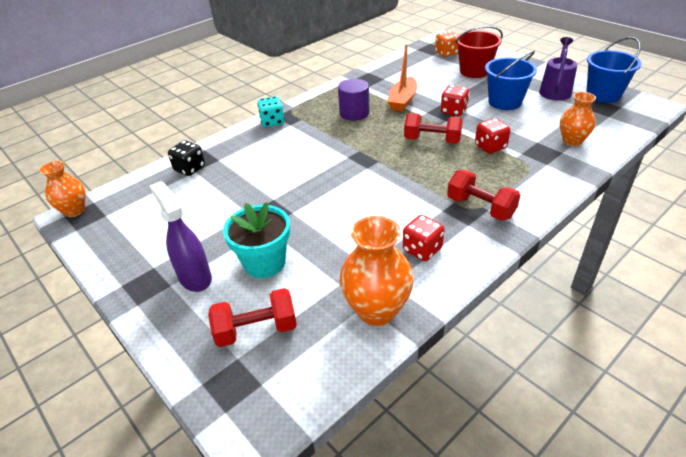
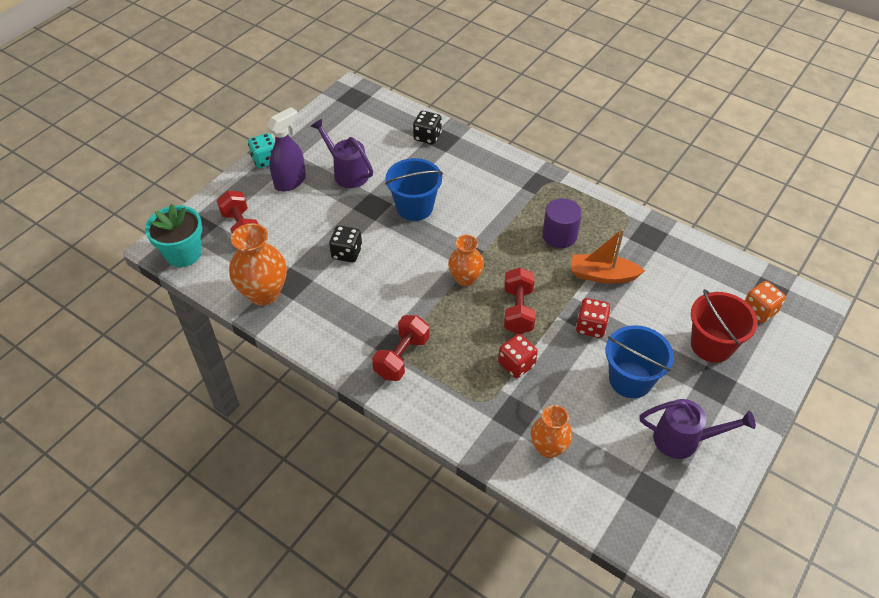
camera: 75 degrees right, 10 degrees up
orange vase [40,161,85,217] -> orange vase moved to [448,235,484,286]
turquoise flower pot [223,202,290,278] -> turquoise flower pot moved to [145,204,202,267]
turquoise dice [257,96,285,127] -> turquoise dice moved to [248,133,275,168]
red dice [403,215,444,261] -> none
blue bucket [586,37,642,103] -> blue bucket moved to [385,158,443,221]
none -> purple watering can [310,119,373,188]
none -> black dice [329,226,362,262]

